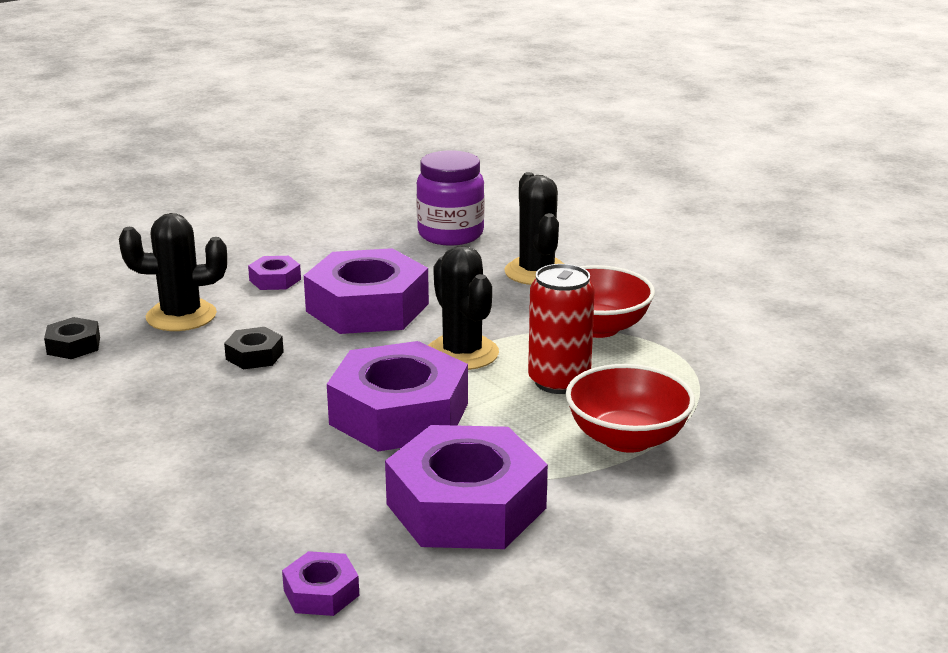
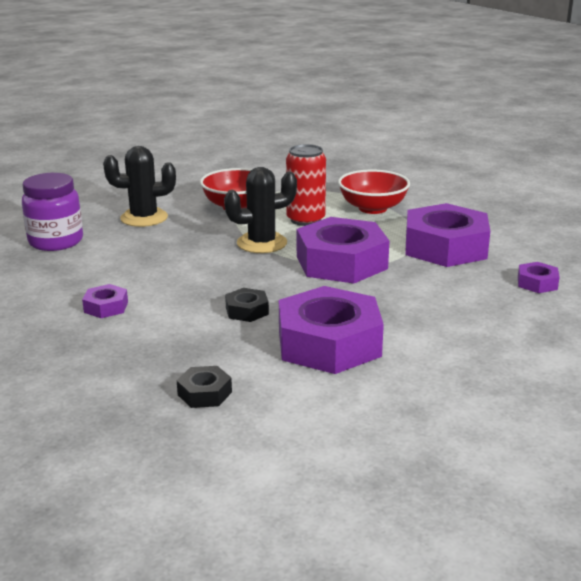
camera: 85 degrees left, 0 degrees up
black cactus [119,213,227,331] -> none
purple nut [304,248,429,334] -> purple nut moved to [279,286,384,374]

